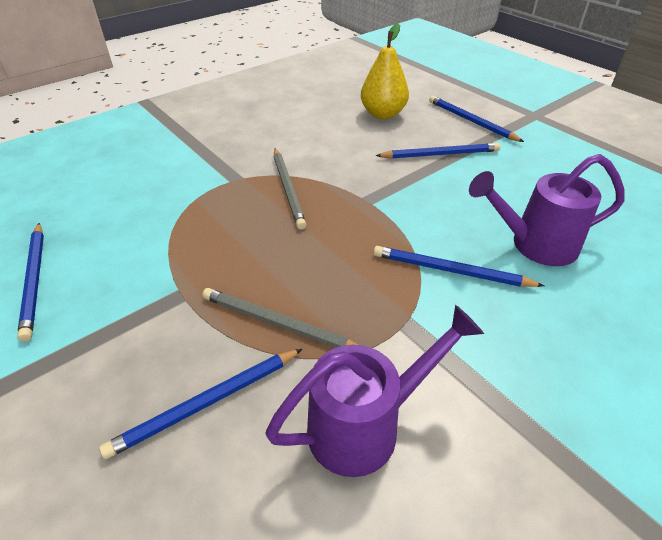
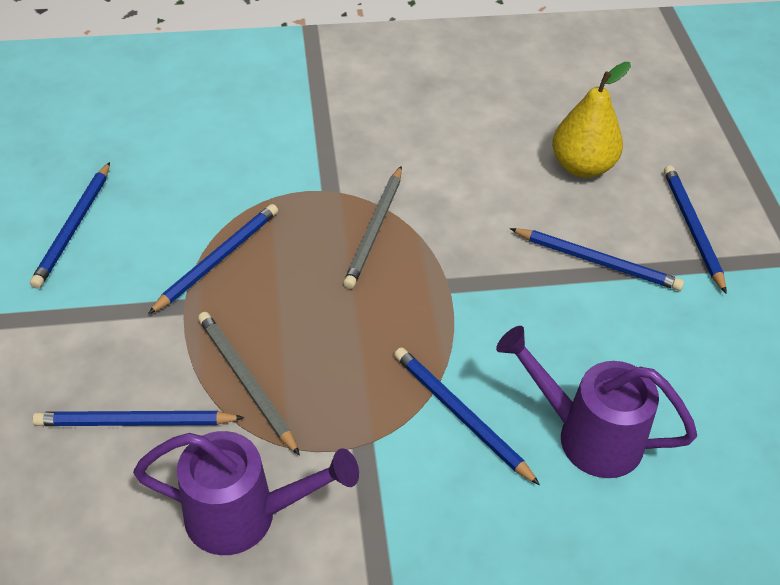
camera: 30 degrees right, 5 degrees up
none -> blue pencil [148,204,278,314]

